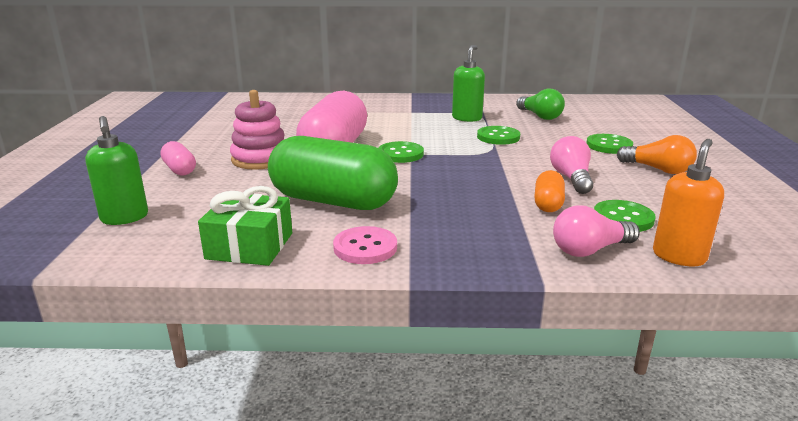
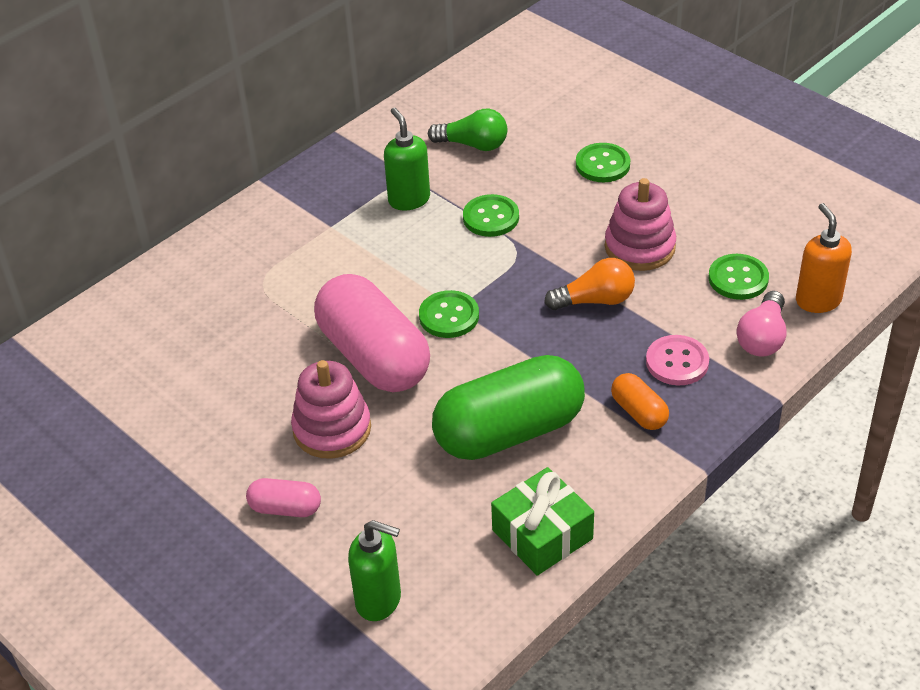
camera: 45 degrees left, 20 degrees up
pink button [333,226,397,264] -> pink button moved to [646,335,709,385]
orange capsule [534,170,565,212] -> orange capsule moved to [611,373,669,430]
pink light bulb [550,136,593,194] -> pink stacking toy [605,178,676,271]
orange light bulb [617,135,697,174] -> orange light bulb moved to [544,258,635,310]

